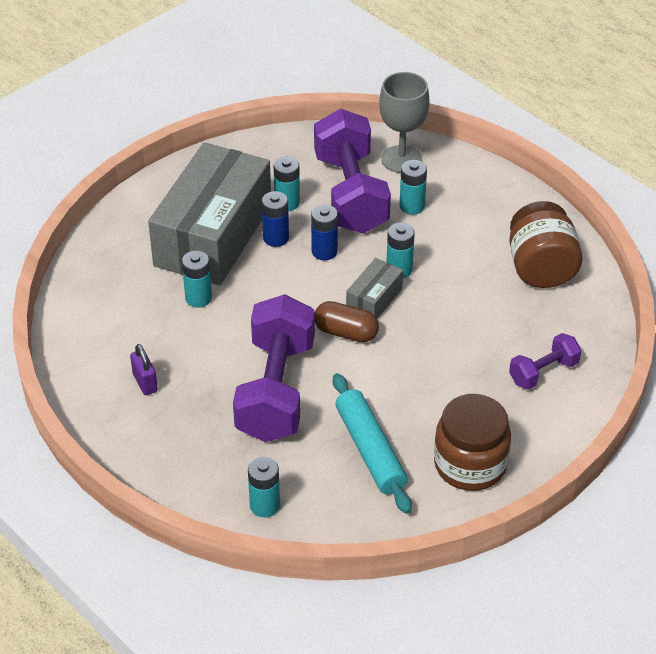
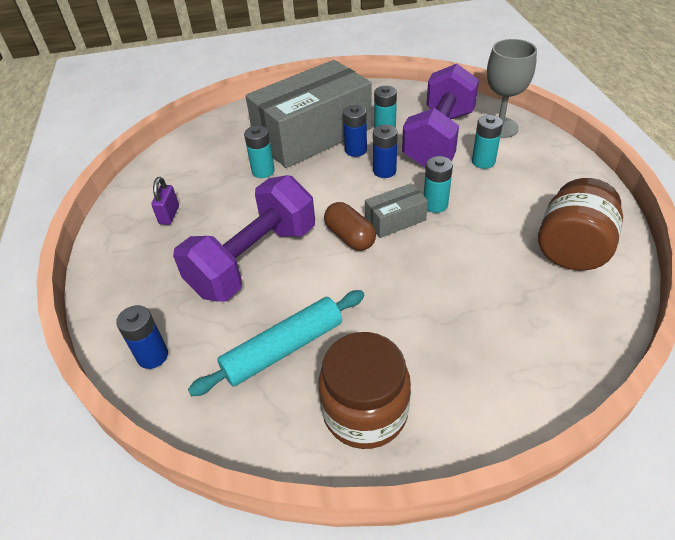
camera: 35 degrees right, 0 degrees up
turquoise battery [248,457,280,517] -> blue battery [116,305,168,369]
turquoise rolling pin [333,373,412,514] -> turquoise rolling pin turned 45 degrees clockwise [188,290,365,396]
purple dumbbell [509,333,581,390] -> none

